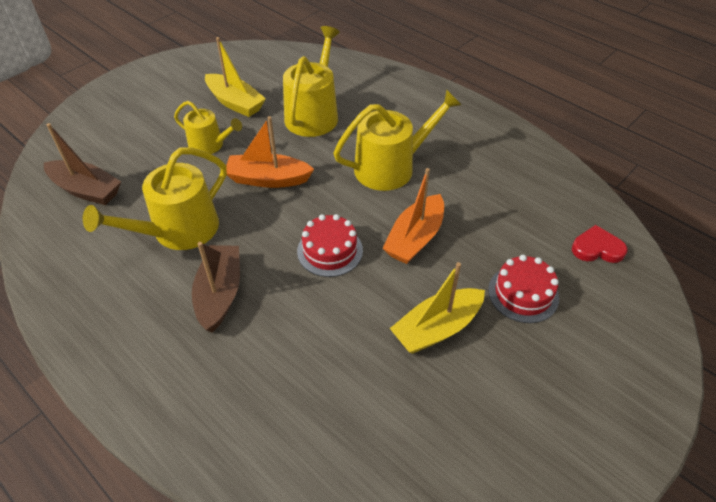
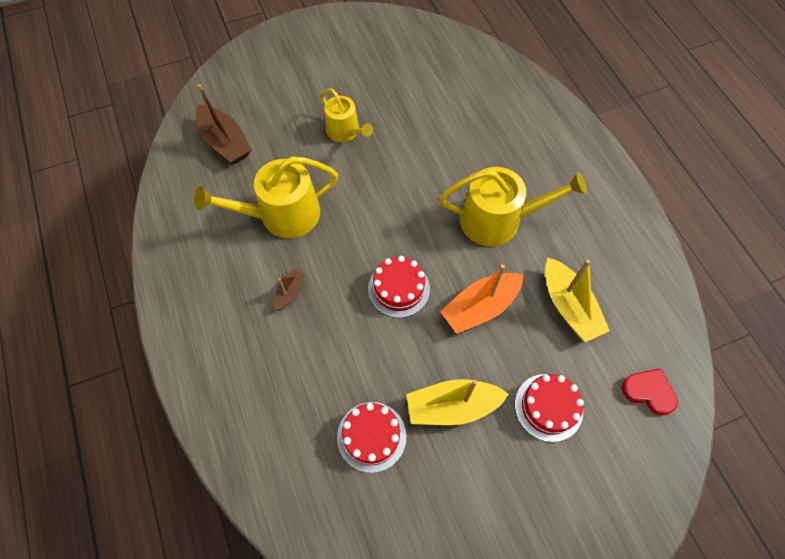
camera: 25 degrees right, 15 degrees up
brown boat [192,242,240,333] -> brown boat [273,269,305,311], size x0.52
yellow boat [205,37,266,117] -> yellow boat moved to [545,258,610,342]
orange boat [226,116,314,188] -> none
yellow watering can [283,26,340,137] -> none
none -> red cake [337,402,406,473]

